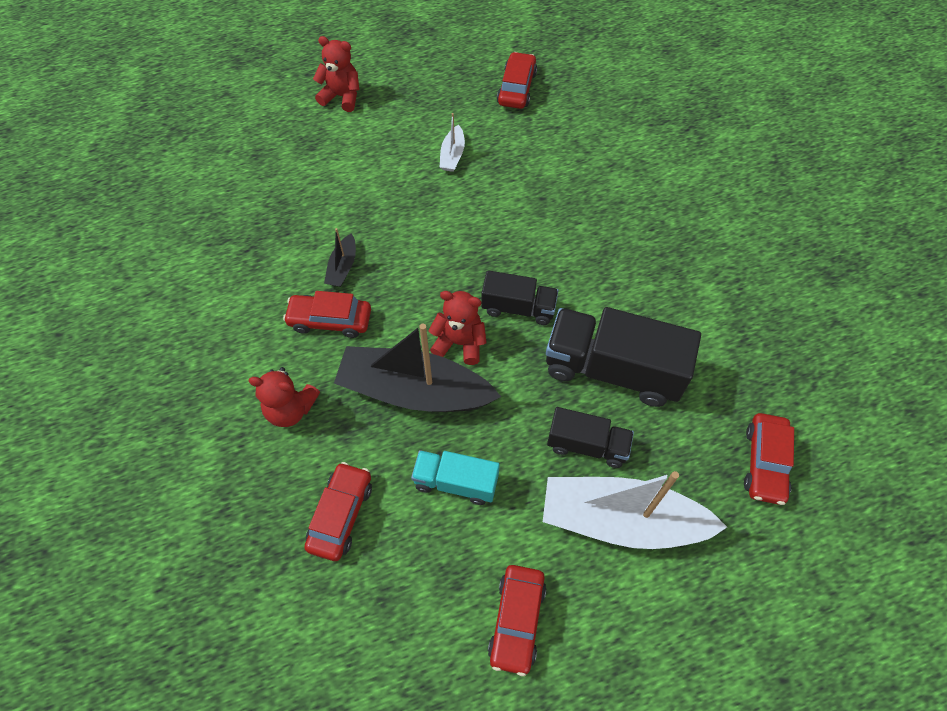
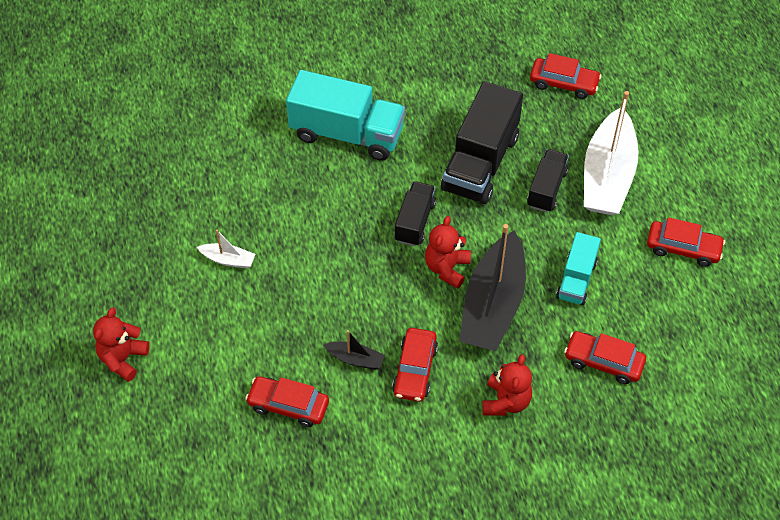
camera: 85 degrees left, 5 degrees down
red car [497,52,537,109] -> red car moved to [245,376,329,427]
none -> turquoise truck [286,70,405,161]

